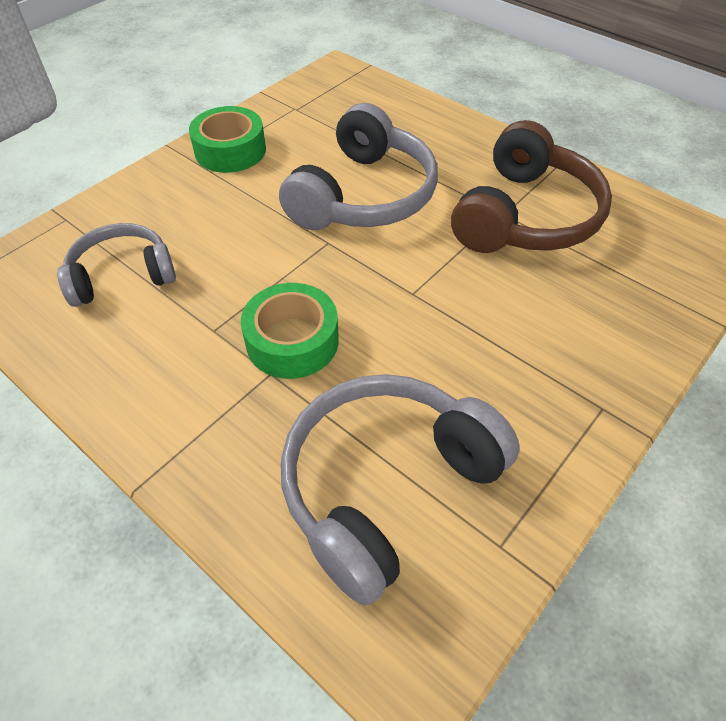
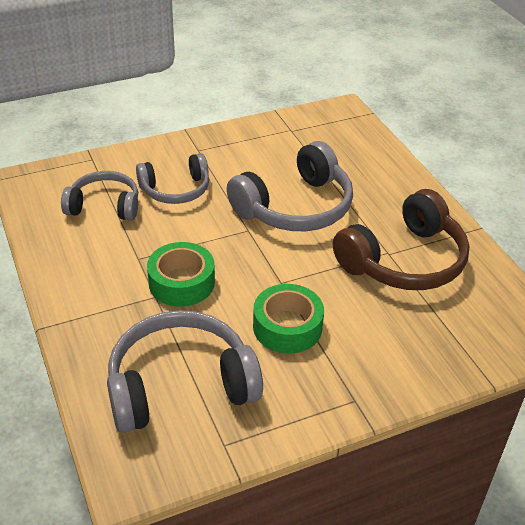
camera: 25 degrees right, 10 degrees down
green tape [189,106,266,173] -> green tape moved to [253,284,324,354]
none -> grey headphones [136,153,209,204]

